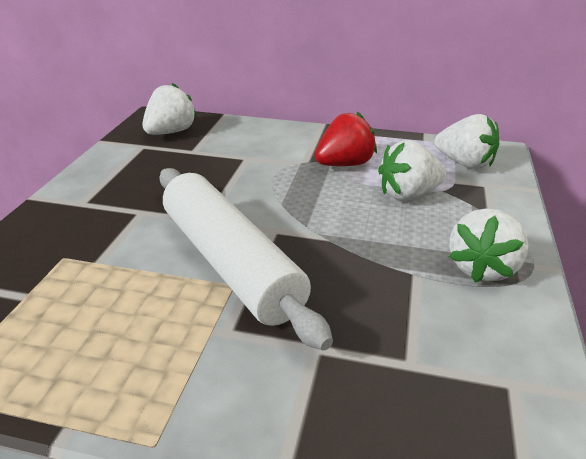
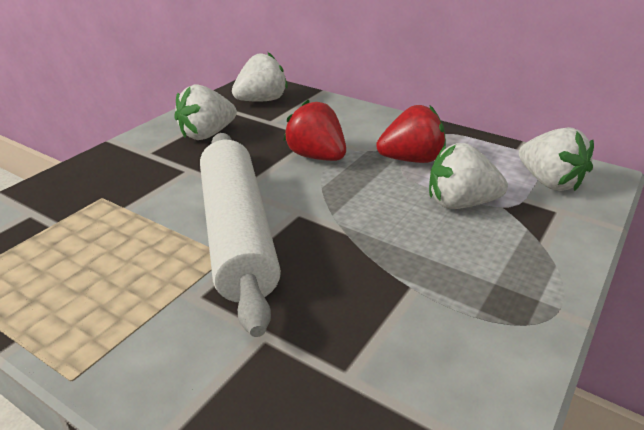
camera: 20 degrees right, 0 degrees up
white strawberry [449,208,529,283] -> white strawberry moved to [174,85,237,140]
none -> red strawberry [283,100,346,161]

